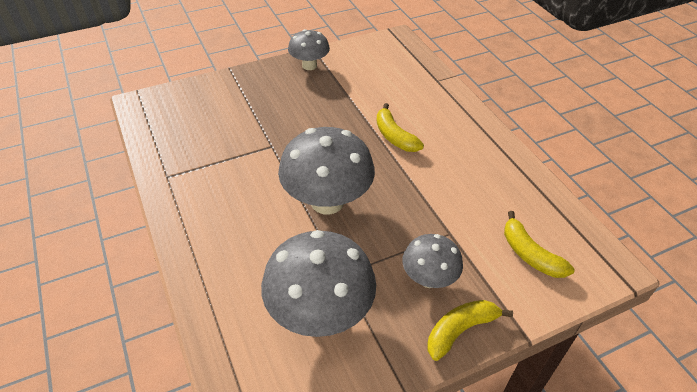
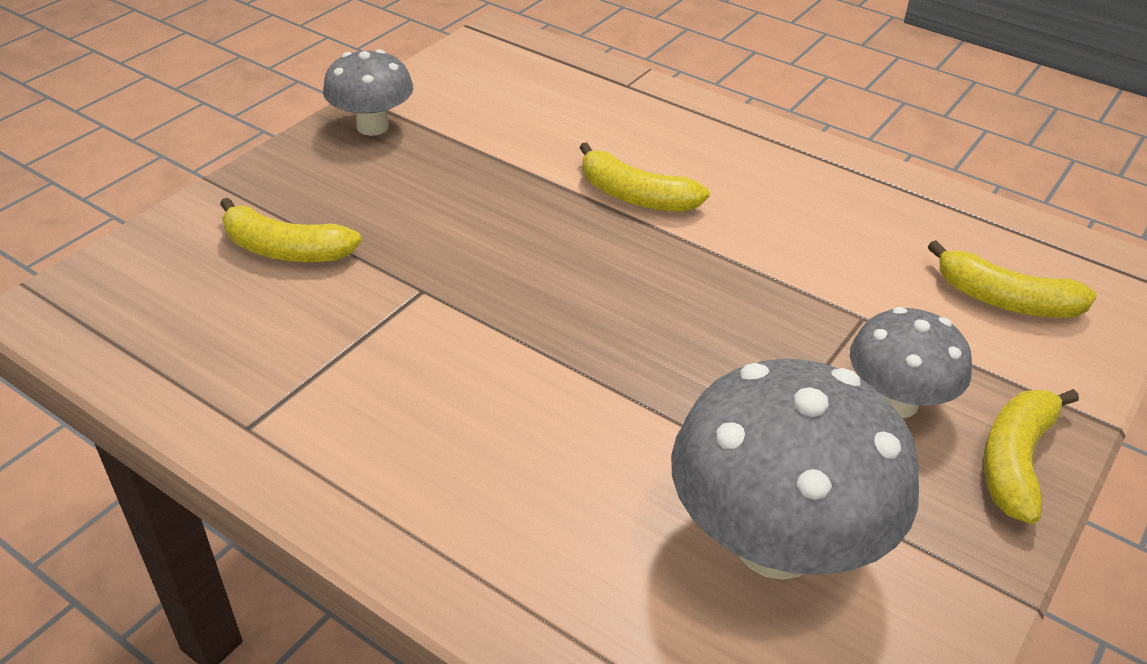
camera: 30 degrees left, 5 degrees down
grey mushroom [278,127,375,215] -> none
none -> yellow banana [220,198,361,262]

